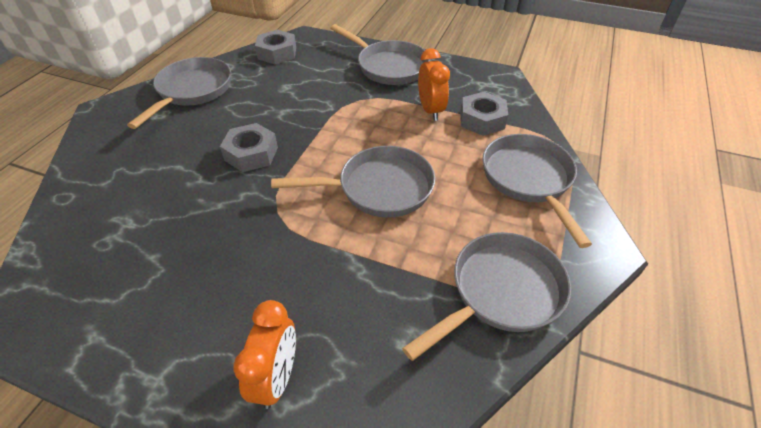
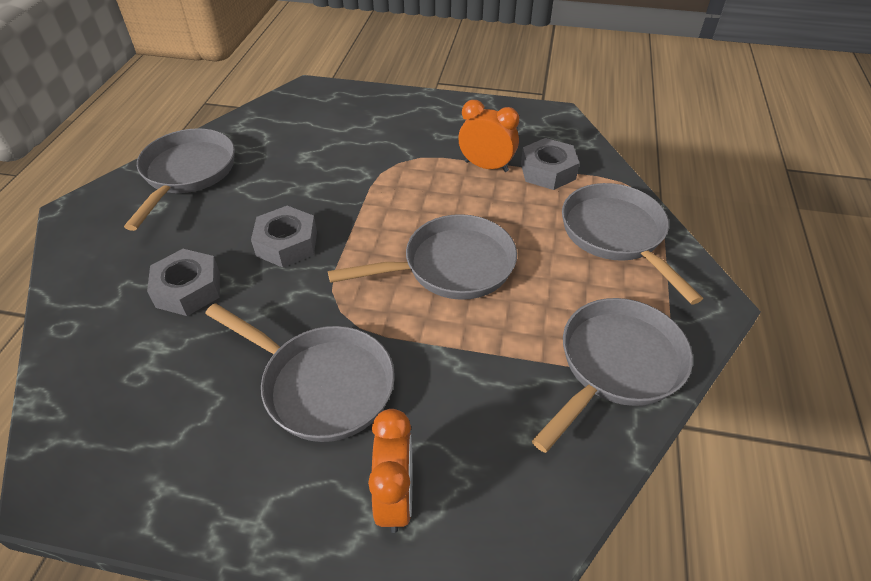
camera: 10 degrees left, 0 degrees up
grey nut [255,30,296,64] -> grey nut moved to [147,249,220,316]
grey pan [330,24,430,85] -> grey pan moved to [205,303,394,442]
orange clock [418,48,450,121] -> orange clock turned 45 degrees counterclockwise [458,100,519,172]

